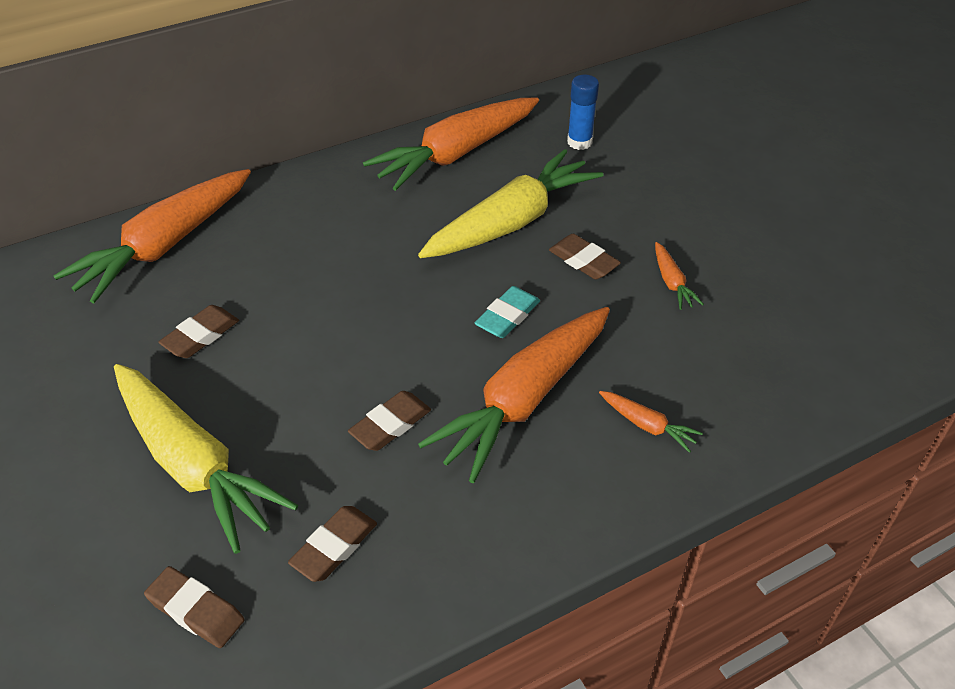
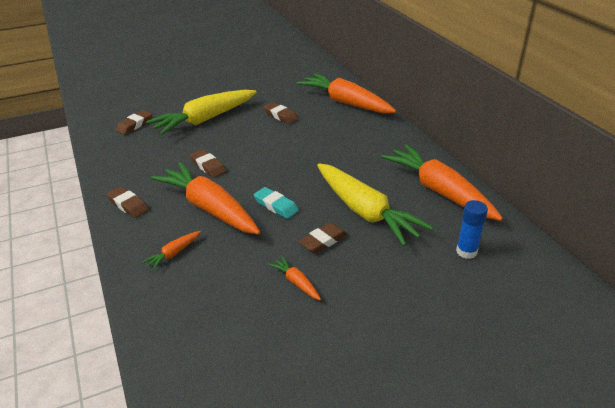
camera: 95 degrees right, 10 degrees down
brown eraser [288,506,377,582] -> brown eraser moved to [107,186,149,218]
orange carrot [655,242,704,310] -> orange carrot turned 60 degrees clockwise [268,256,321,300]

